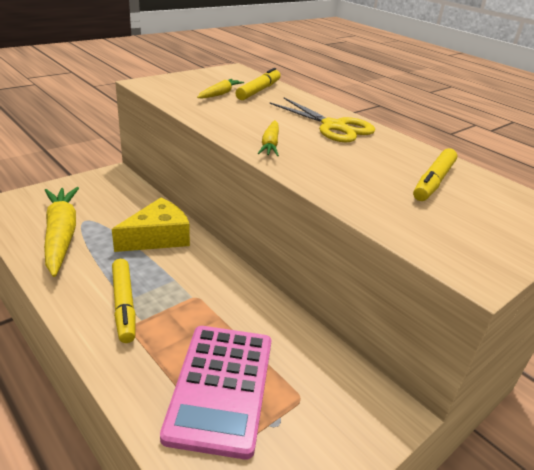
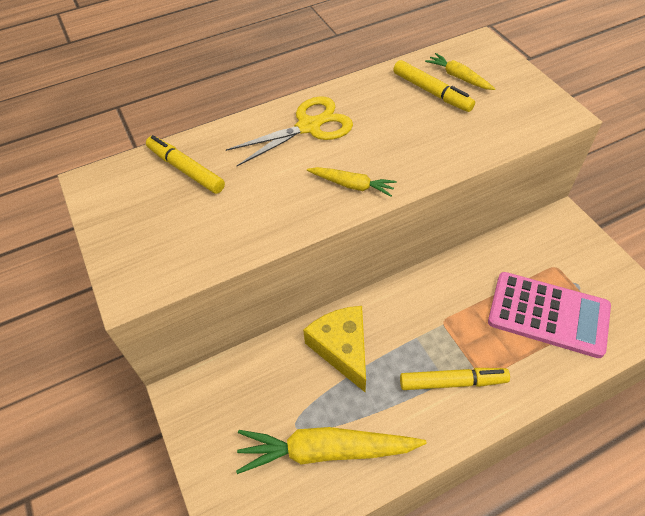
camera: 70 degrees left, 20 degrees up
yellow carrot [197,79,244,99] -> yellow carrot moved to [425,53,495,90]

